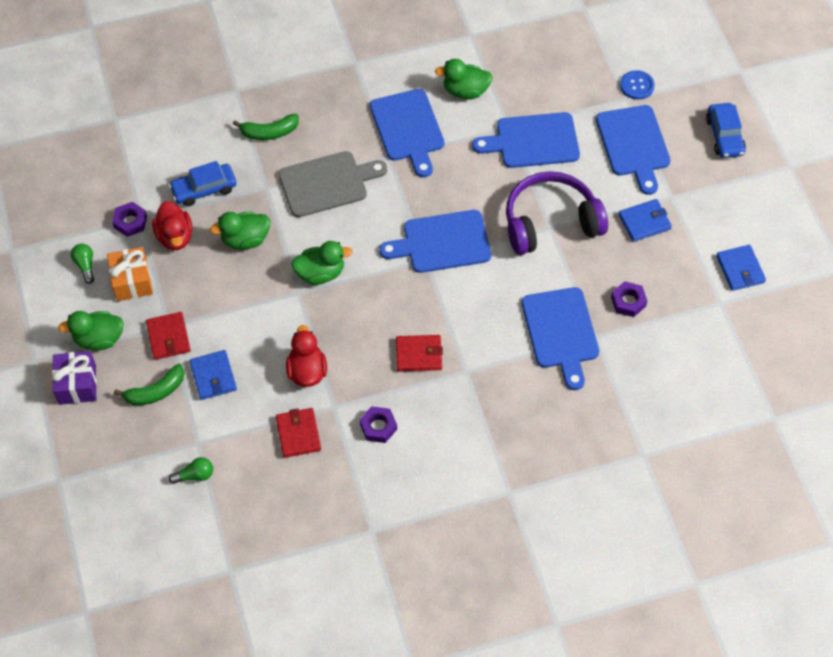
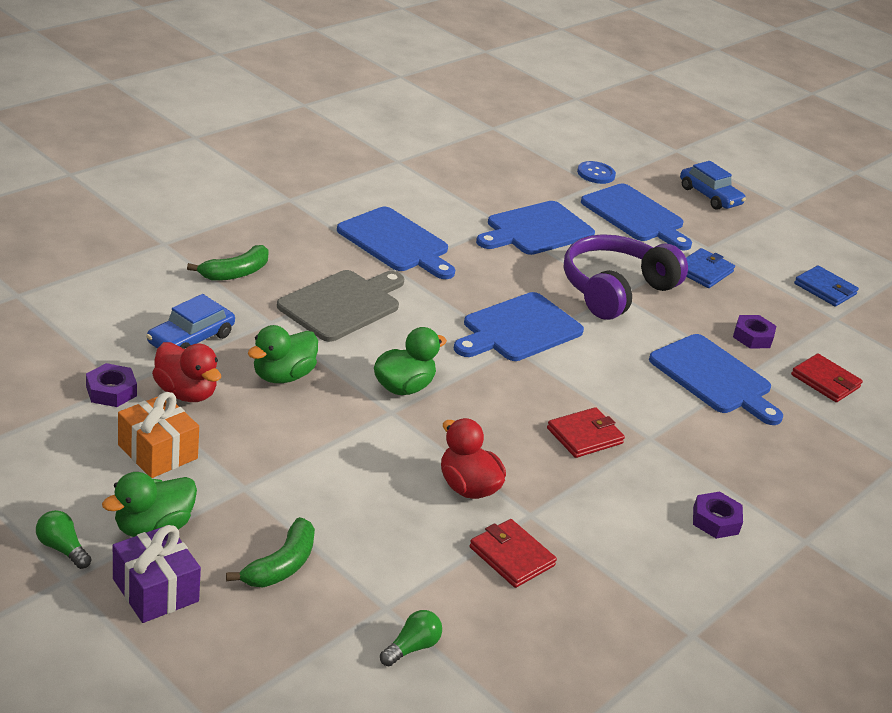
camera: 35 degrees left, 25 degrees down
green light bulb [71,244,94,284] -> green light bulb moved to [36,510,91,569]
red wallet [146,312,191,360] -> red wallet moved to [791,354,863,402]
blue wallet [190,350,237,400] -> none
purple nut [360,406,397,443] -> purple nut moved to [693,492,743,539]
green duck [435,59,493,99] -> none

